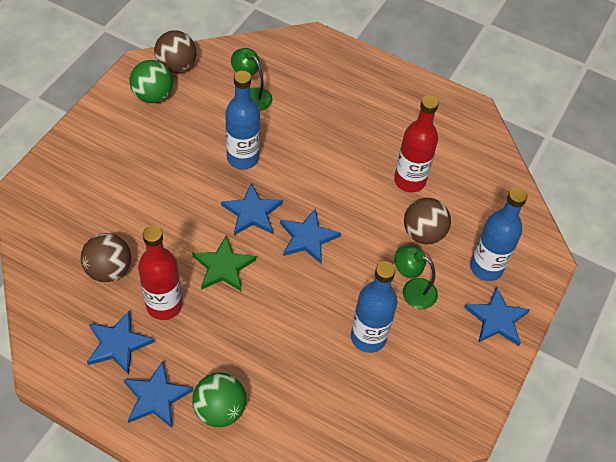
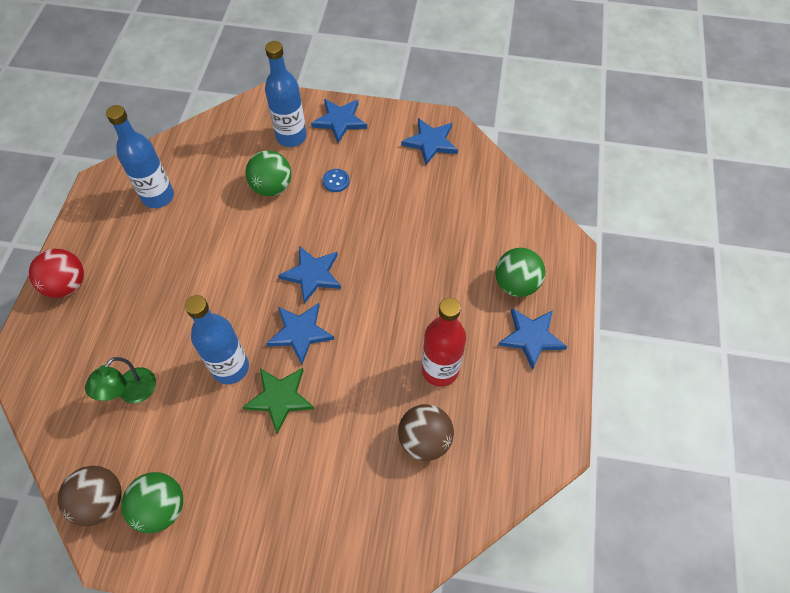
camera: 105 degrees left, 5 degrees up
blue star [87,310,154,375] -> blue star moved to [401,118,458,165]
green star [192,236,256,292] -> green star moved to [243,368,314,434]
blue bottle [351,261,397,353] -> blue bottle moved to [106,105,174,208]
red bottle [394,96,439,192] -> none
green lamp [394,245,438,309] -> blue button [323,169,350,192]
brown ball [404,198,451,245] -> green ball [246,150,291,196]
none -> red ball [29,249,84,298]

